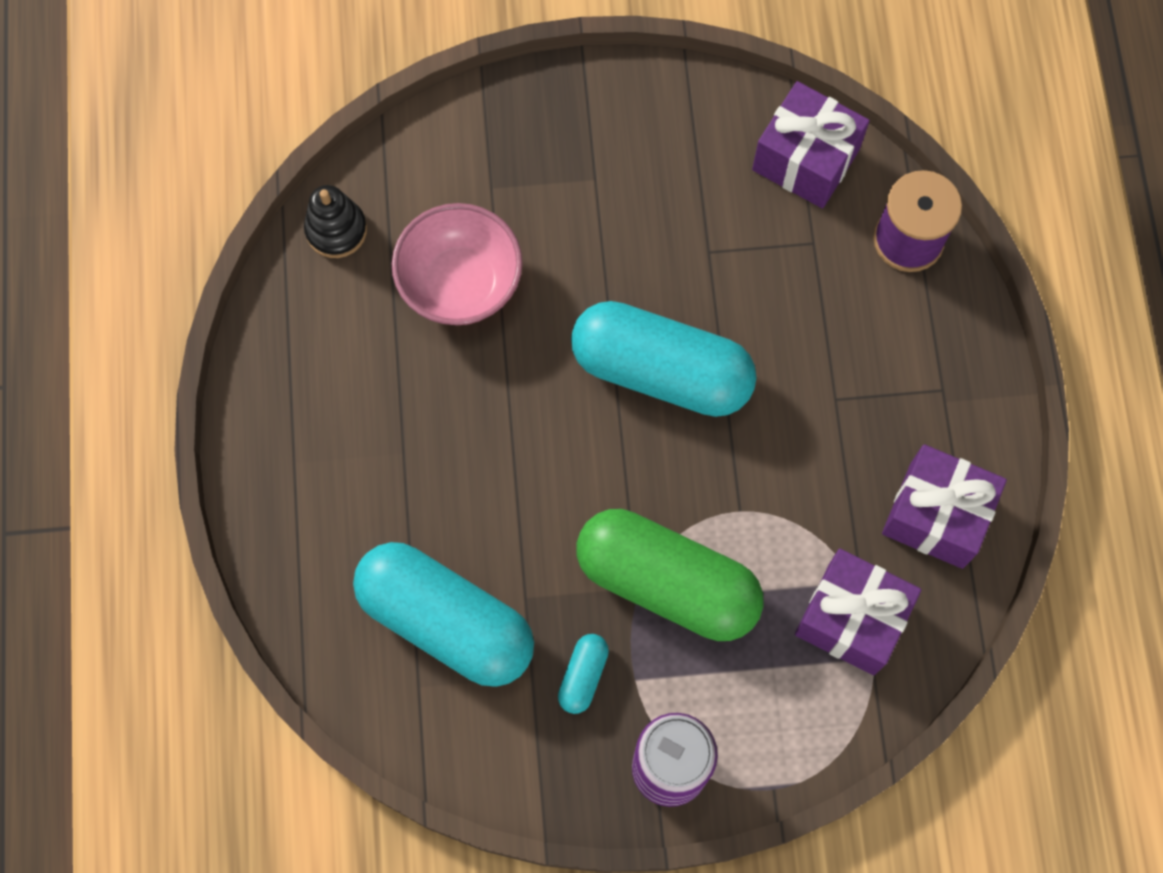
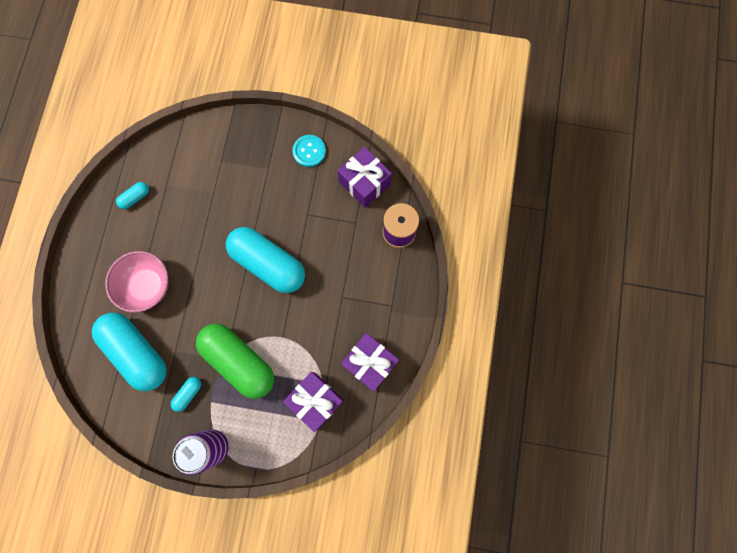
camera: 15 degrees right, 5 degrees up
black stacking toy [304,185,367,258] -> none
pink bowl [392,203,523,325] -> pink bowl moved to [105,251,169,313]
none -> turquoise capsule [116,182,149,209]
none -> turquoise button [292,135,326,167]

